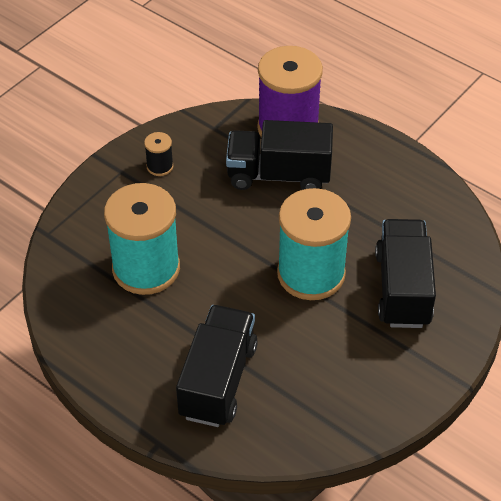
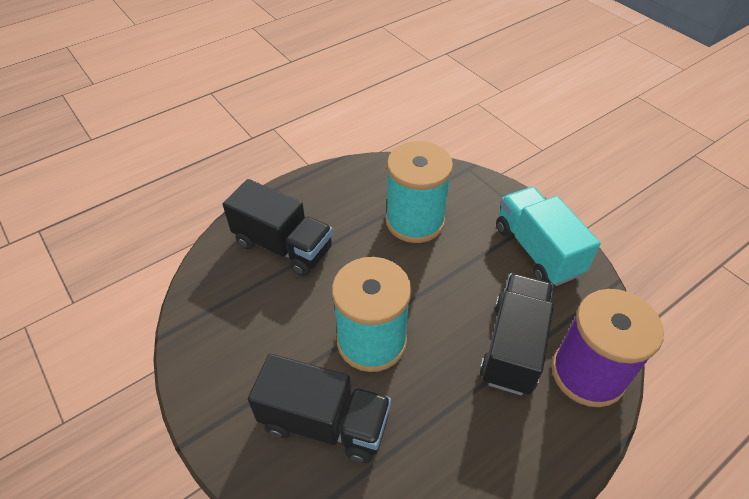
camera: 105 degrees right, 0 degrees up
black spool [144,132,174,176] -> turquoise truck [496,187,601,286]

